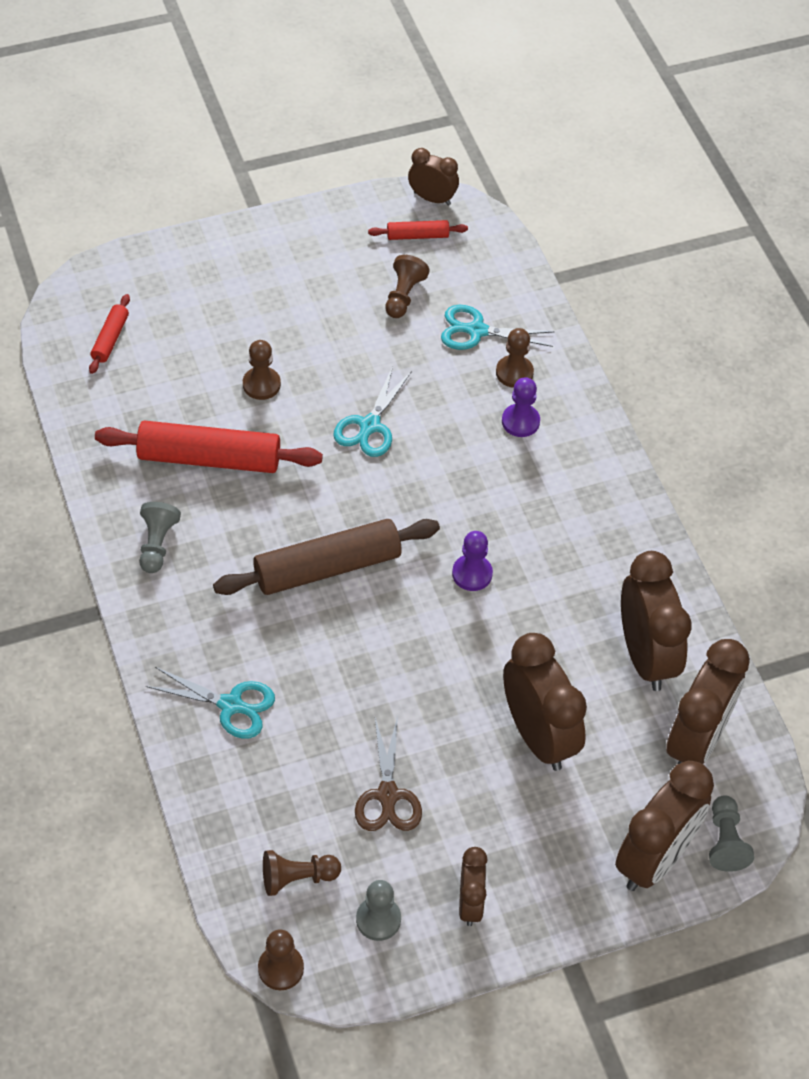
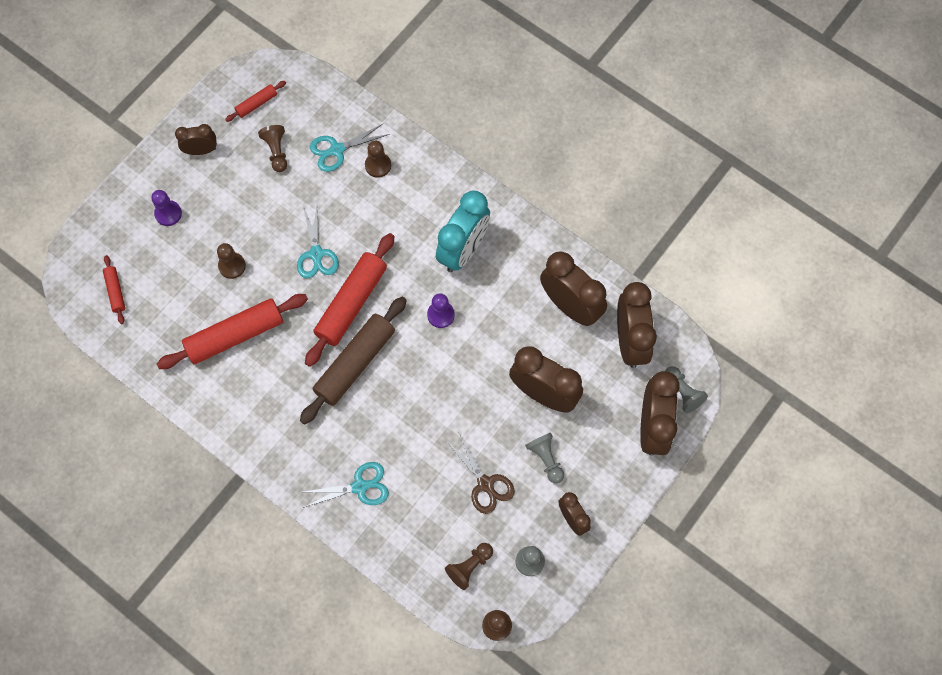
camera: 30 degrees left, 15 degrees up
grey pawn [139,502,181,573] -> grey pawn moved to [525,433,564,484]
brown clock [408,148,459,205] -> brown clock moved to [175,124,217,155]
purple pawn [502,377,540,437] -> purple pawn moved to [151,190,182,226]
none -> red rolling pin [305,233,395,367]
none -> turquoise clock [436,190,490,272]

